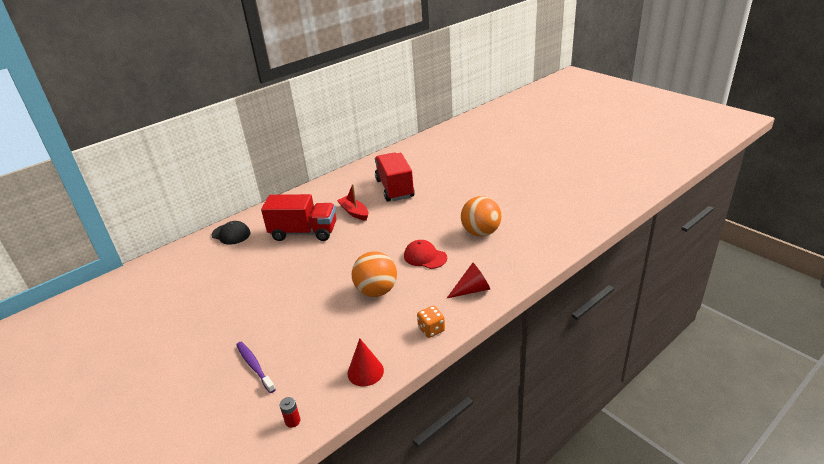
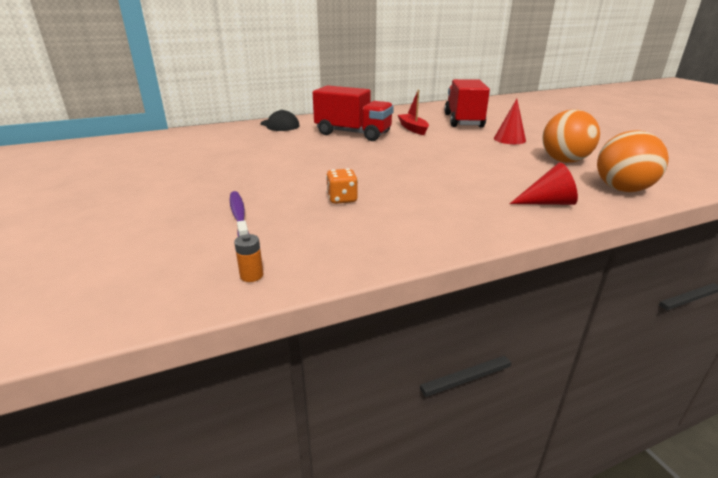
camera: 15 degrees right, 5 degrees down
red battery [280,397,300,428] -> orange battery [234,234,264,282]
red cone [347,338,384,387] -> red cone moved to [494,99,526,144]
orange ball [352,251,397,297] -> orange ball moved to [597,130,669,192]
red cap [404,240,447,269] -> none
orange dice [417,306,445,338] -> orange dice moved to [326,168,358,204]

